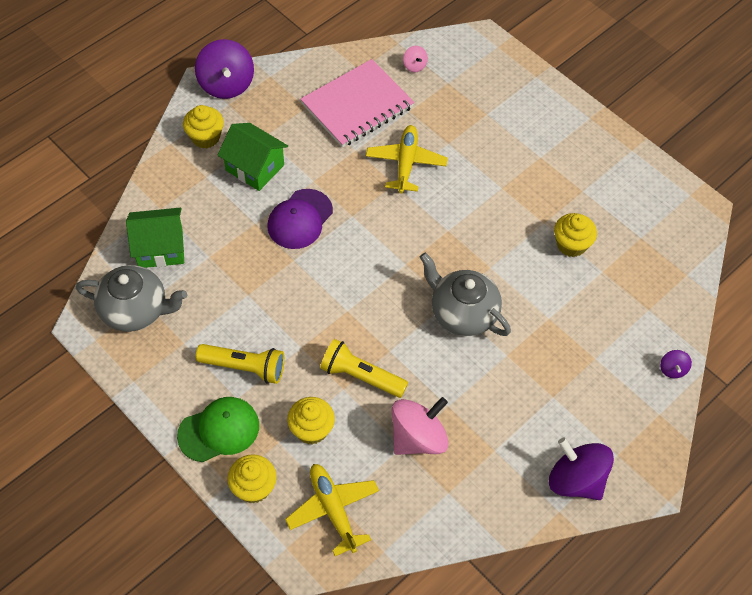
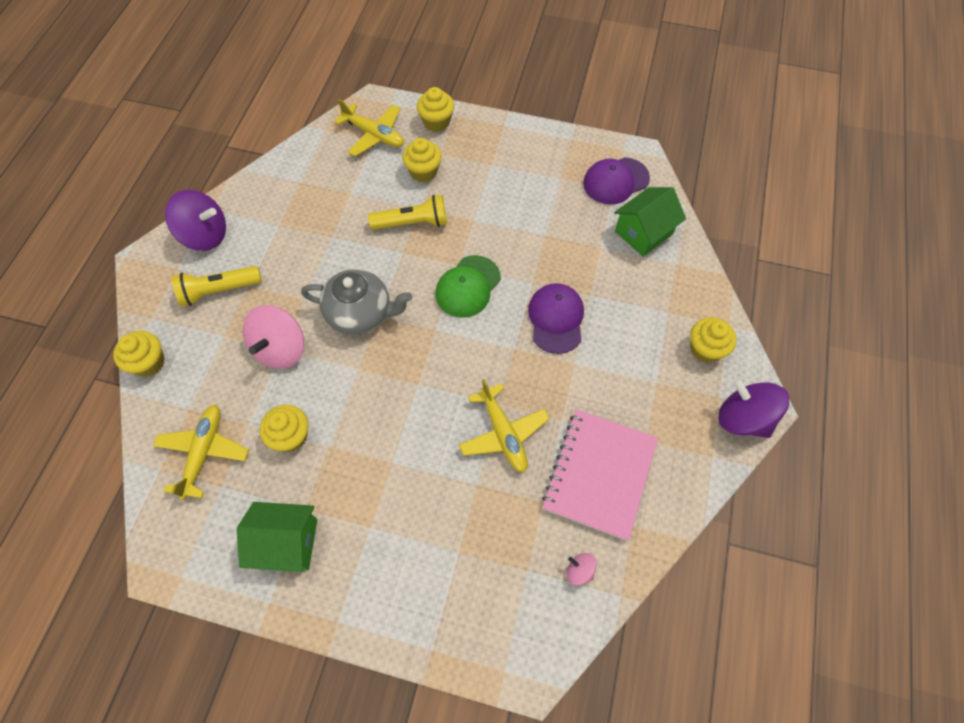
camera: 150 degrees right, 5 degrees up
grey teapot [76,265,187,332] -> purple cap [583,157,650,204]
green cap [177,397,259,462] -> green cap moved to [435,255,501,318]
yellow flashlight [196,344,285,384] -> yellow flashlight moved to [172,266,262,306]
green house [217,123,288,191] -> green house moved to [237,502,317,572]
pink spinning top [391,397,449,455] -> pink spinning top moved to [243,305,304,369]
purple spinning top [660,350,692,378] -> yellow cupcake [113,331,165,377]
none -> yellow plane [153,405,249,500]

